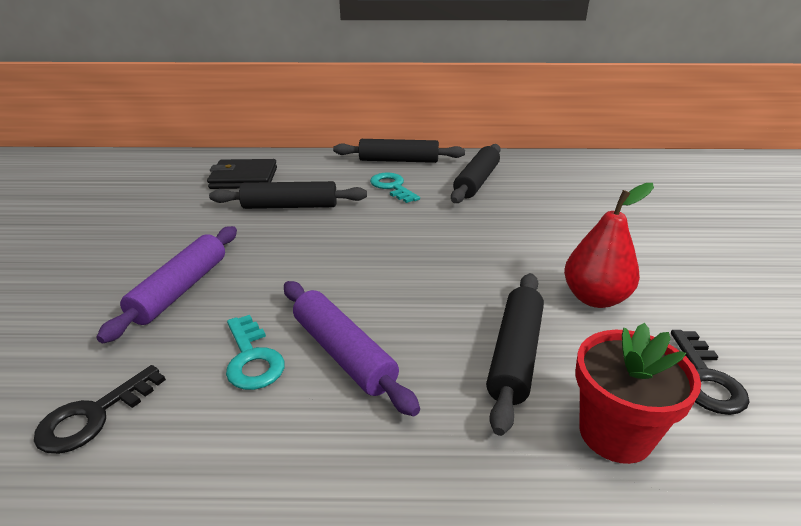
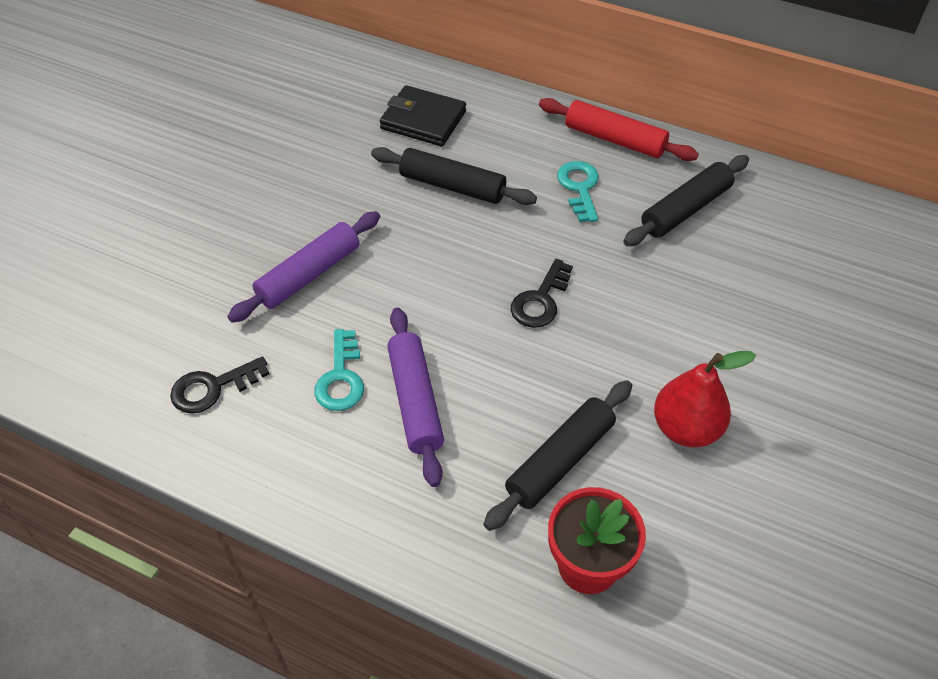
camera: 25 degrees right, 20 degrees up
black rolling pin [333,139,465,163] -> red rolling pin [539,98,699,161]
black key [671,330,750,415] -> black key moved to [511,259,573,328]

